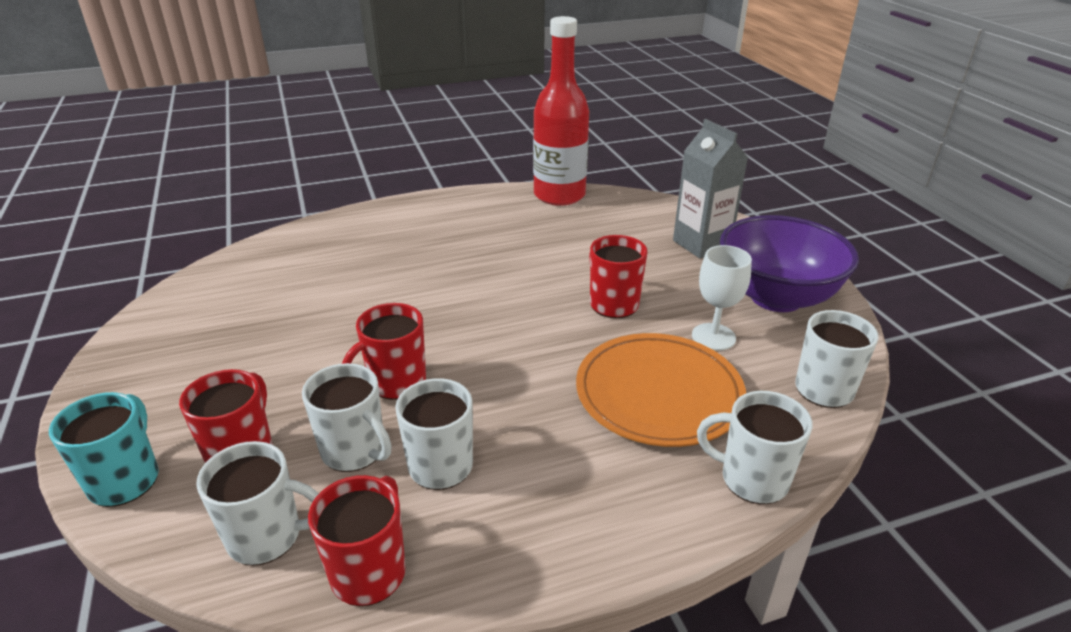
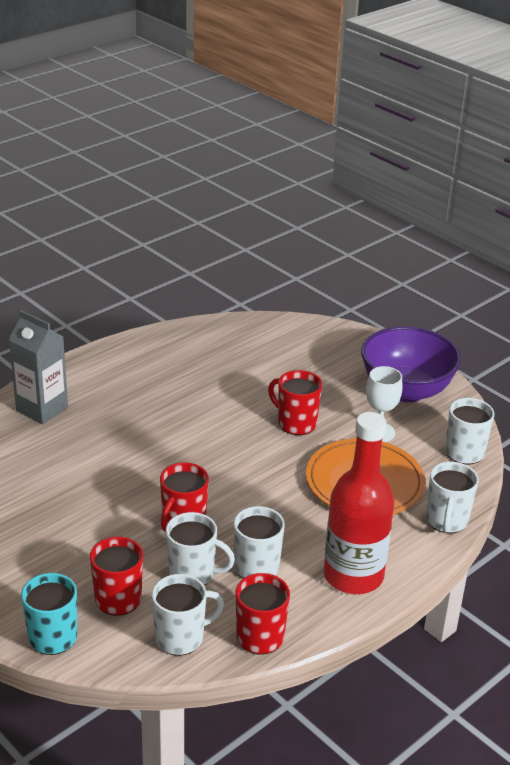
camera: 25 degrees left, 0 degrees up
red bottle [533,16,589,206] -> red bottle moved to [324,412,394,594]
grey carton [673,119,748,258] -> grey carton moved to [9,310,68,424]
white mug [697,391,813,504] -> white mug turned 75 degrees counterclockwise [426,461,479,533]

